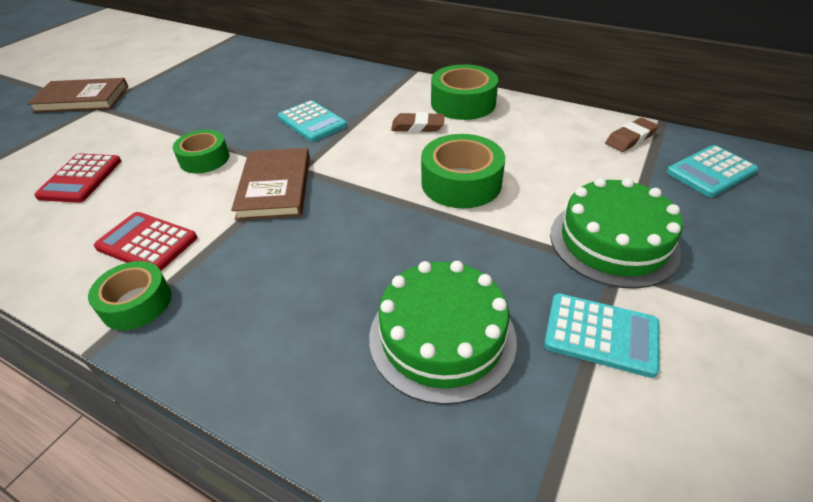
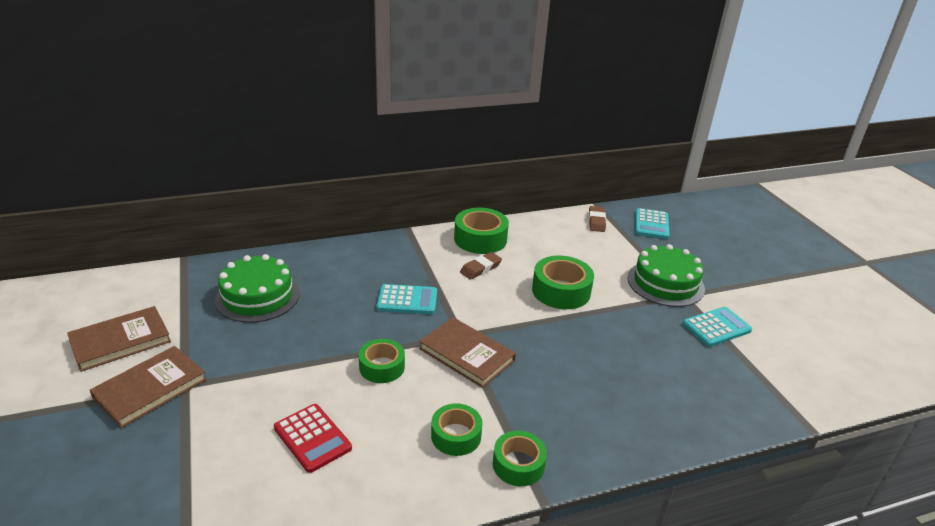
camera: 50 degrees left, 10 degrees down
red calculator [94,212,197,271] -> green tape [431,403,482,456]
green cake [369,261,517,405] -> green cake moved to [215,254,300,323]
none -> brown book [67,306,171,372]

